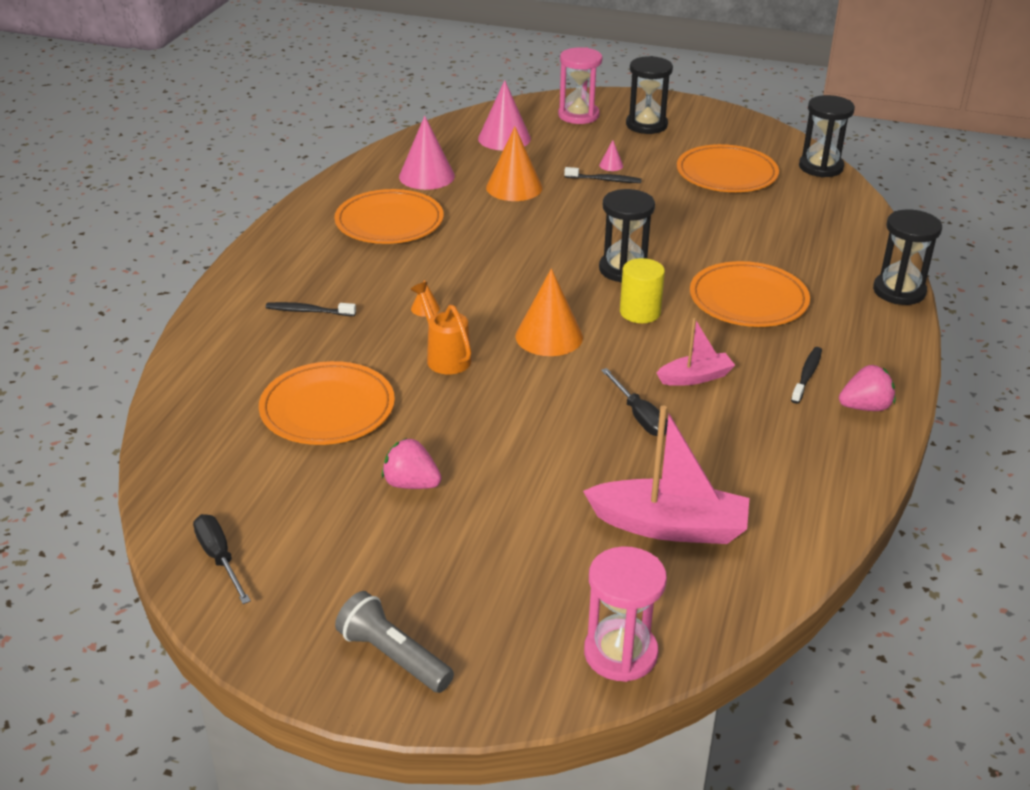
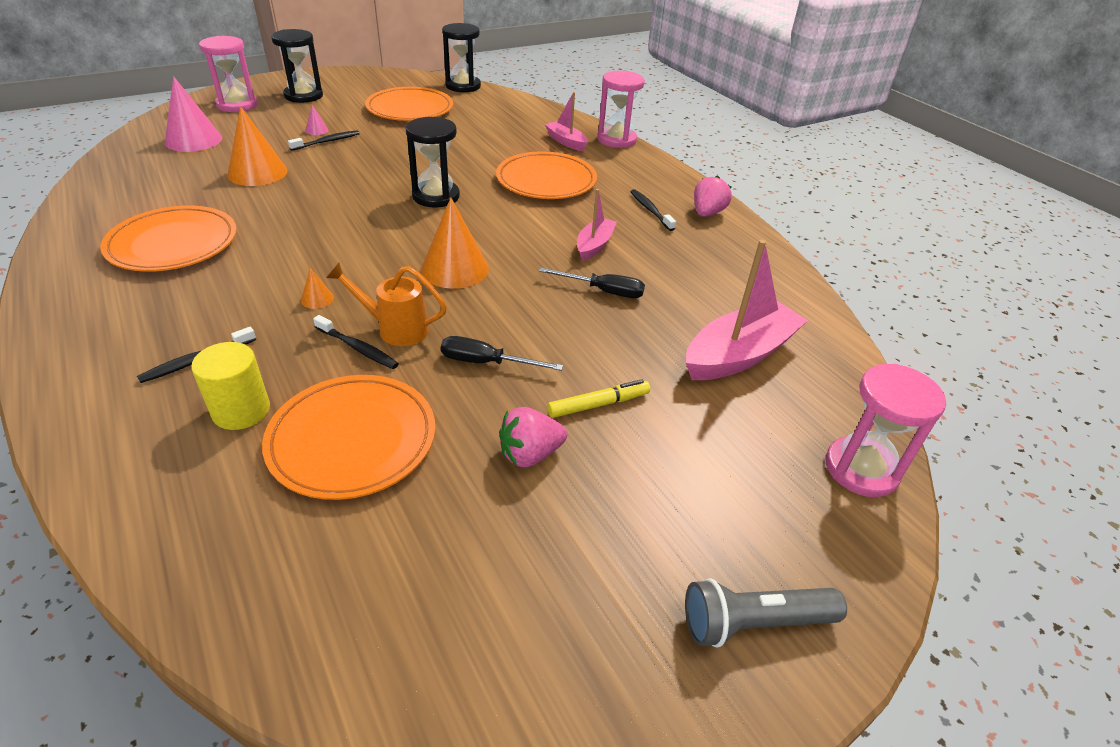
camera: 50 degrees left, 5 degrees up
black screwdriver [193,514,251,604] -> black screwdriver moved to [441,336,563,371]
pink cone [399,116,455,190] -> none
yellow cylinder [620,258,665,323] -> yellow cylinder moved to [191,342,270,430]
black hourglass [873,209,942,305] -> pink hourglass [597,71,645,148]
none -> black toothbrush [313,315,399,369]
none -> pink boat [545,92,588,151]
none -> yellow marker [547,379,650,418]

